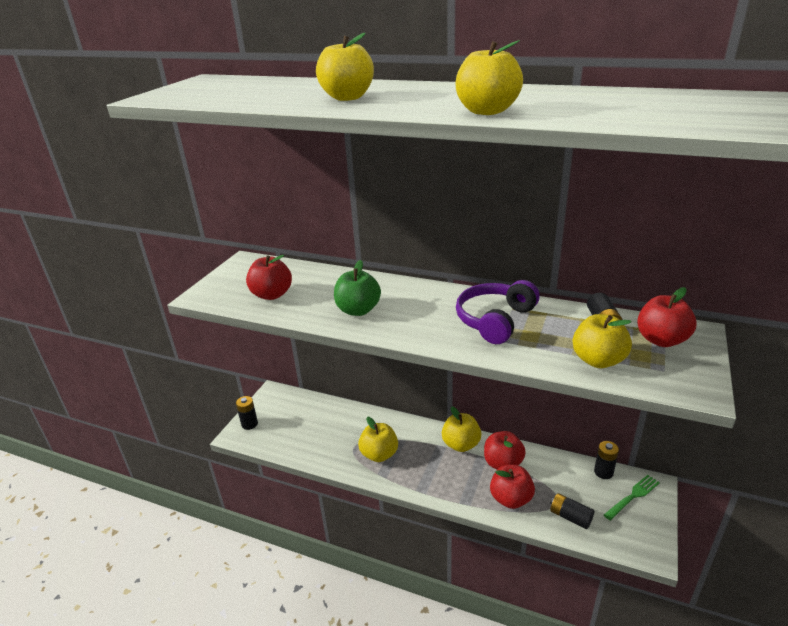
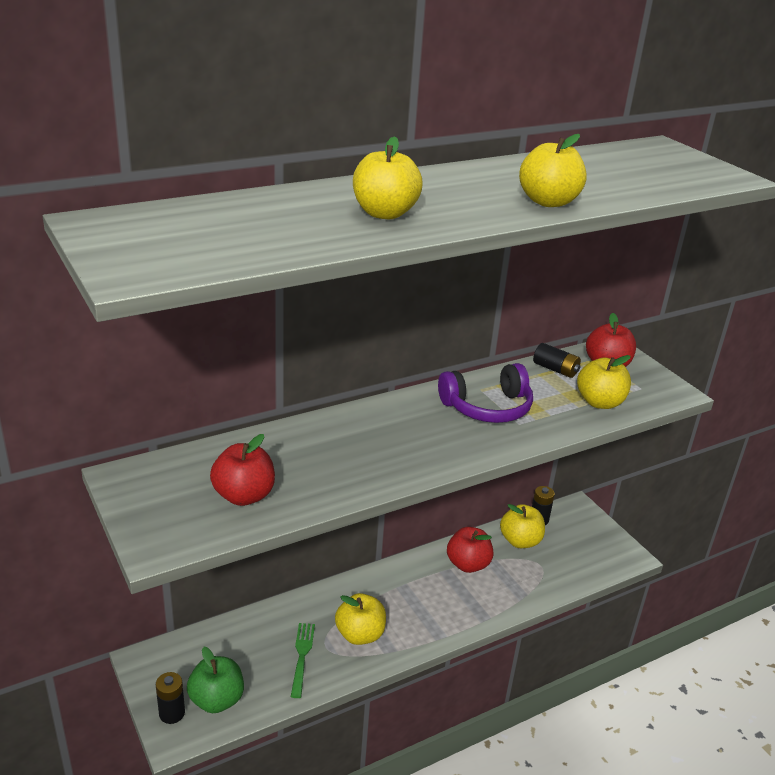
camera: 55 degrees left, 0 degrees up
green apple [334,260,381,316] -> green apple moved to [187,647,244,713]
yellow apple [442,406,481,452] -> yellow apple moved to [500,504,545,548]
purple headphones [456,280,540,344] -> purple headphones turned 90 degrees counterclockwise [438,363,533,423]
red apple [490,465,535,509] -> none
black battery [550,493,594,529] -> none
green fork [604,475,660,521] -> green fork moved to [291,623,315,698]

